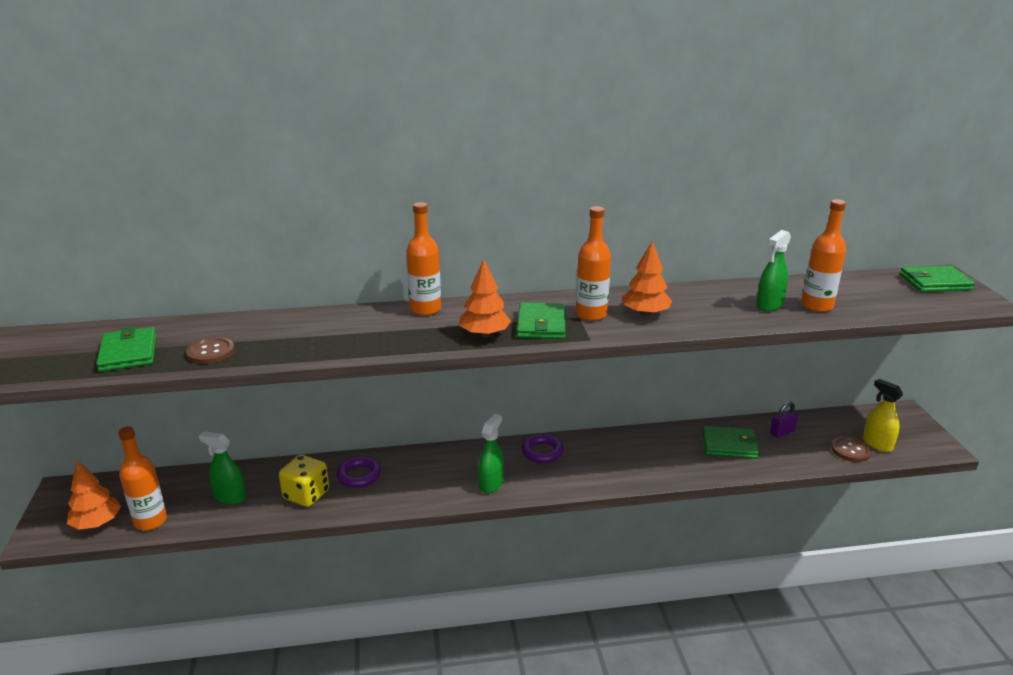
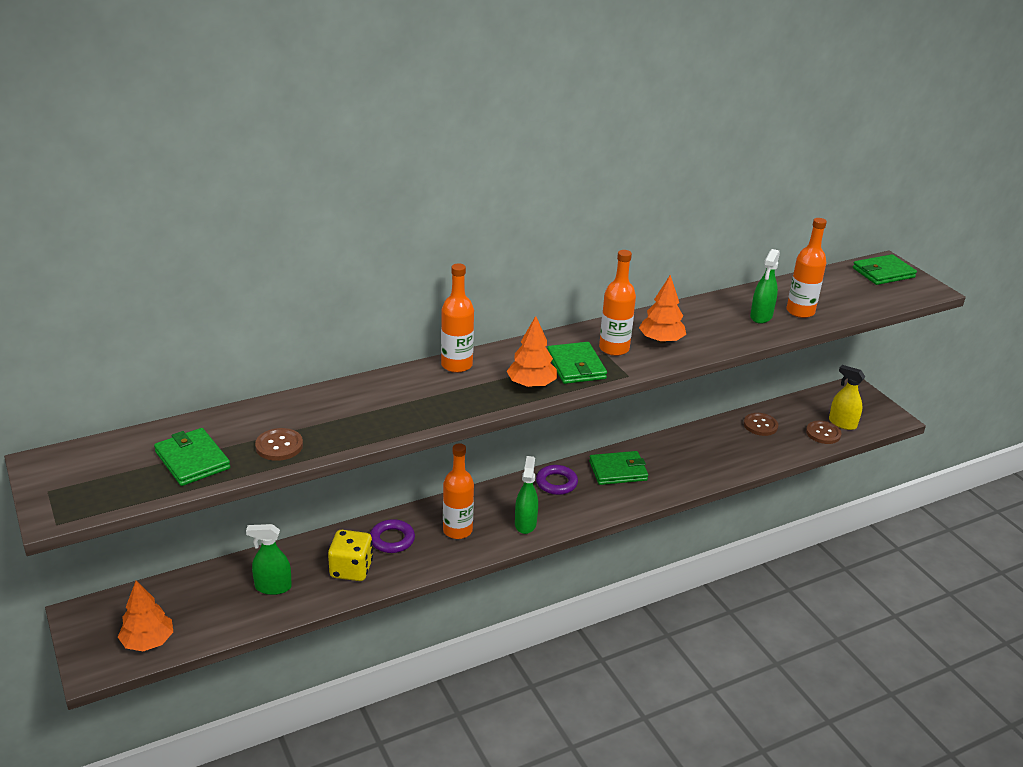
camera: 20 degrees left, 5 degrees up
orange bottle [118,426,167,531] -> orange bottle moved to [443,443,474,539]
green wallet [702,426,759,459] -> green wallet moved to [589,451,648,485]
purple padlock [770,401,798,438] -> brown button [744,413,778,436]

